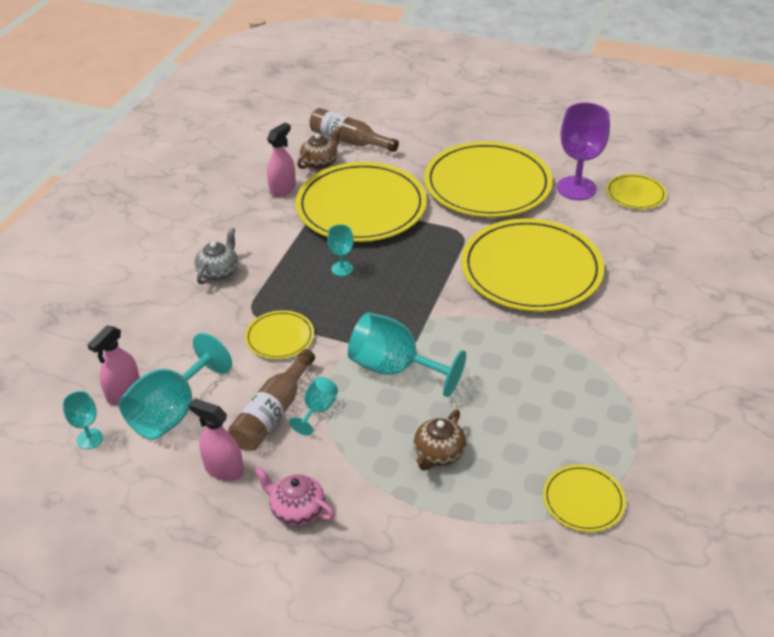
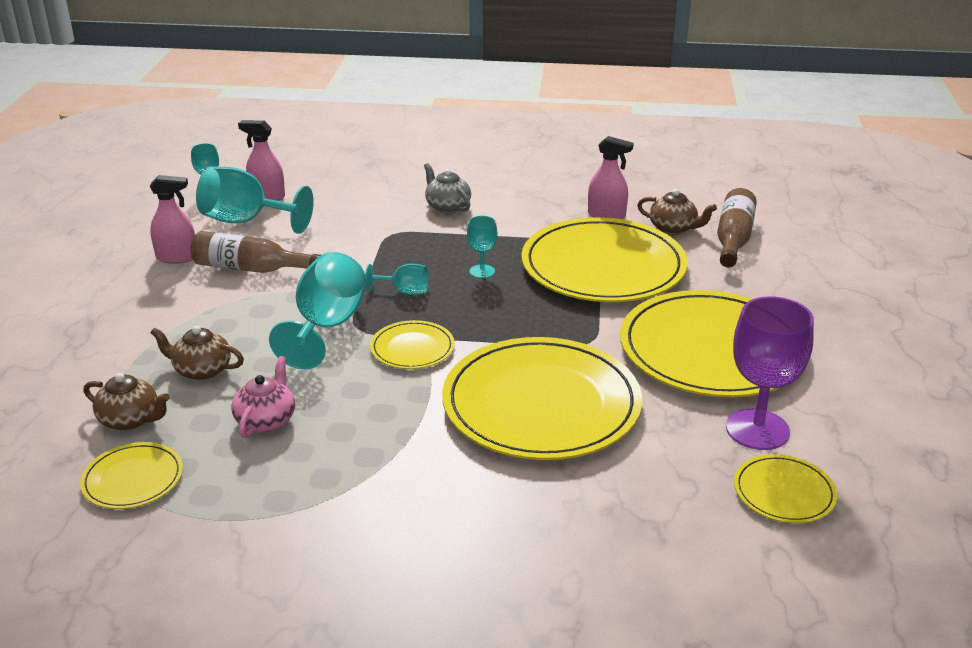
camera: 75 degrees right, 10 degrees down
pink spray bottle [188,399,244,481] -> pink spray bottle turned 75 degrees clockwise [150,175,195,264]
grey teapot [194,227,238,284] -> grey teapot turned 135 degrees counterclockwise [424,163,471,213]
yellow plate [245,310,314,359] -> yellow plate moved to [370,320,455,369]
pink teapot [254,467,335,526] -> pink teapot moved to [231,356,295,438]
turquoise goblet [289,377,338,436] -> turquoise goblet moved to [365,264,428,295]
none -> brown teapot [83,373,170,430]

